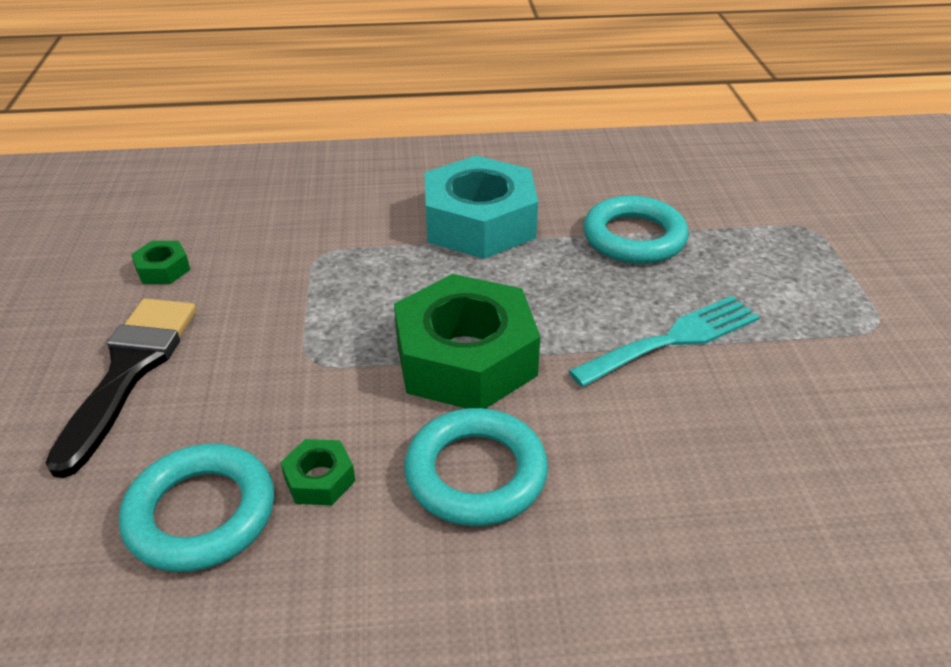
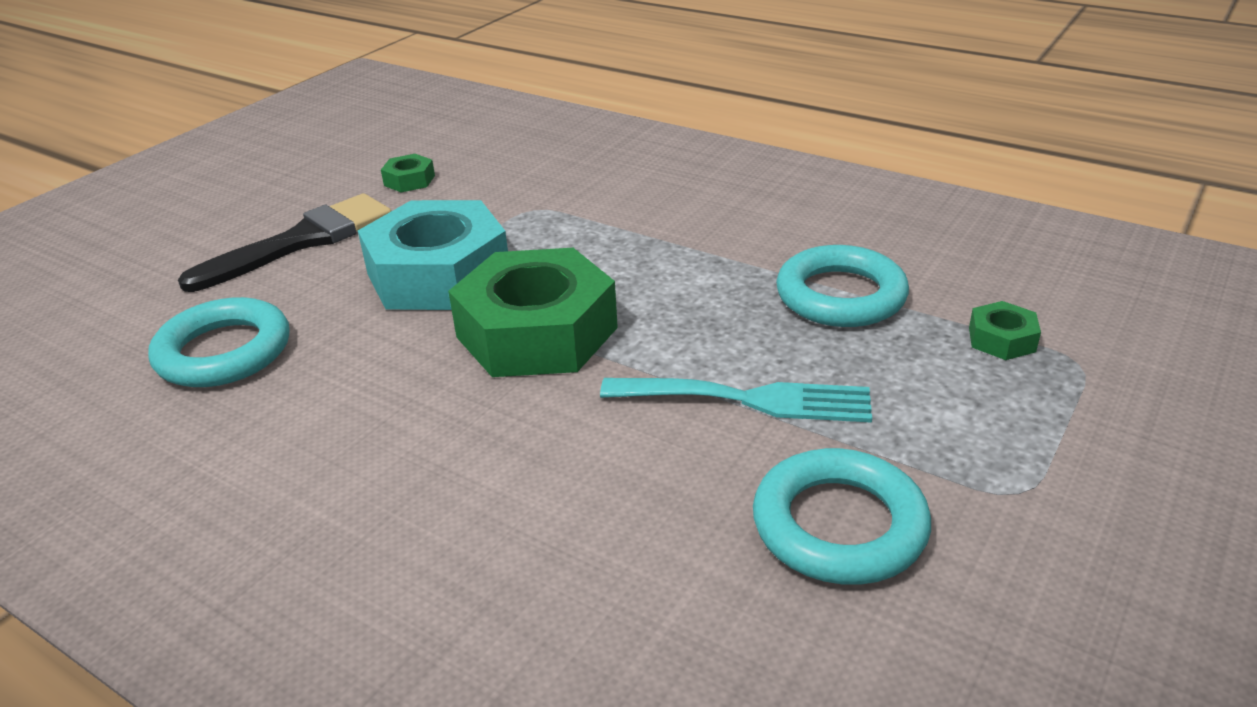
camera: 40 degrees right, 5 degrees down
green nut [281,439,355,505] -> green nut moved to [969,301,1041,360]
turquoise ring [404,408,548,526] -> turquoise ring moved to [753,448,931,585]
turquoise nut [425,156,538,259] -> turquoise nut moved to [358,200,508,310]

